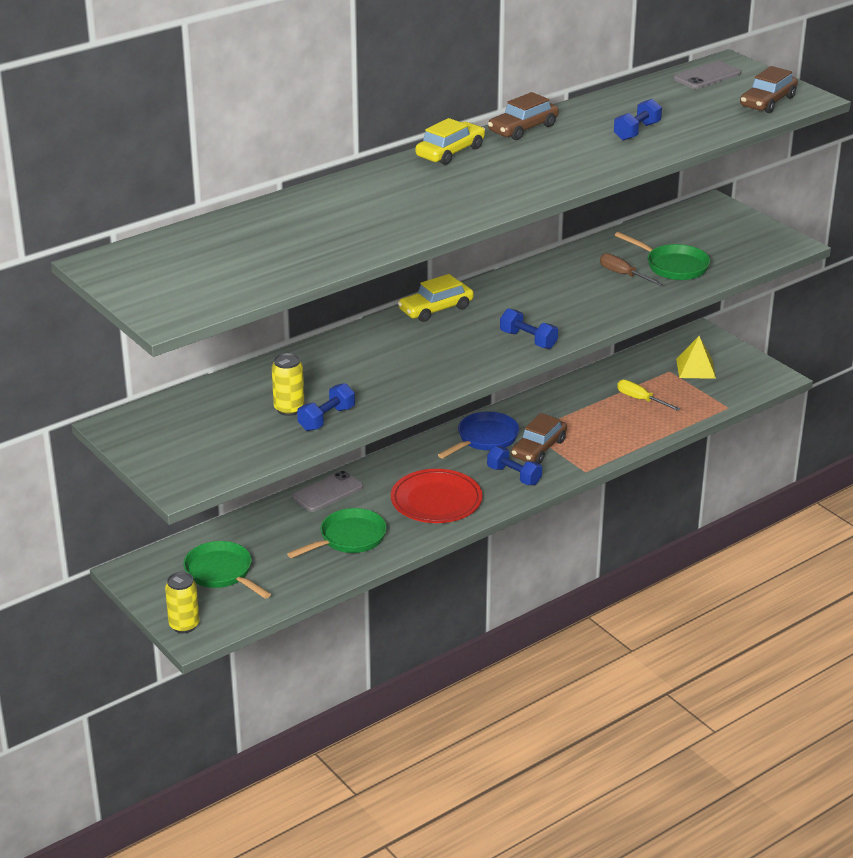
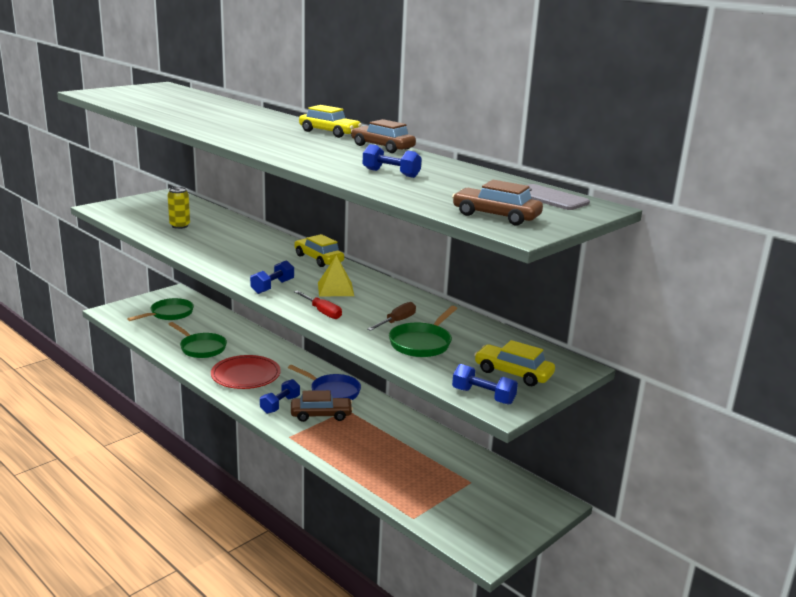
camera: 80 degrees right, 10 degrees down
yellow can [165,572,199,633] -> none
grey phone [292,471,363,512] -> none
blue dumbbell [297,383,355,431] -> blue dumbbell moved to [452,364,518,405]
brown car [511,413,567,464] -> brown car turned 150 degrees clockwise [291,390,353,422]
yellow screwdriver [617,380,680,411] -> none
yellow pyramid [676,336,716,379] -> yellow pyramid moved to [318,255,354,296]
none -> red screwdriver [294,290,342,319]
none -> yellow car [474,340,555,386]

